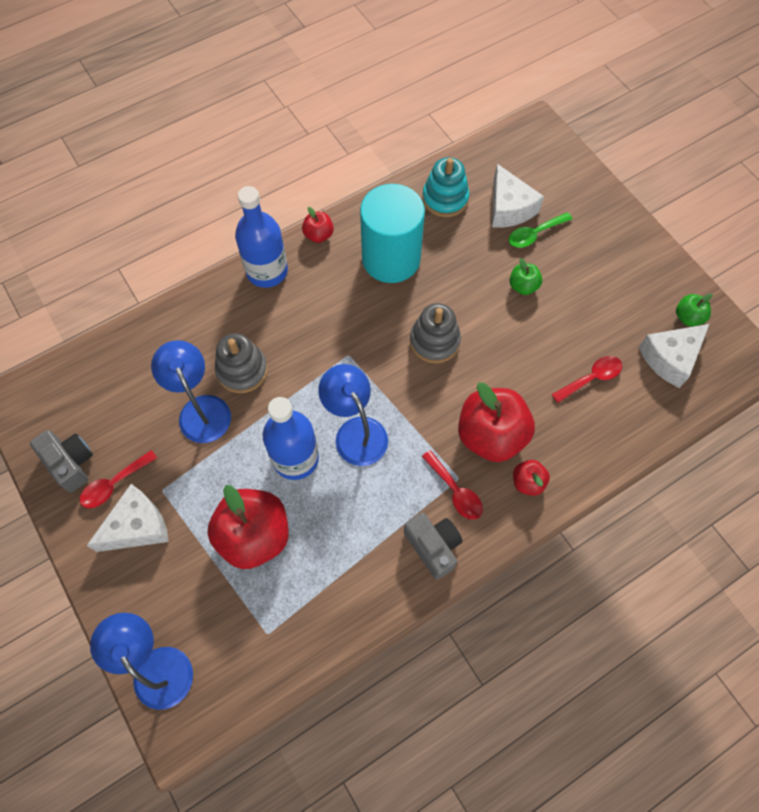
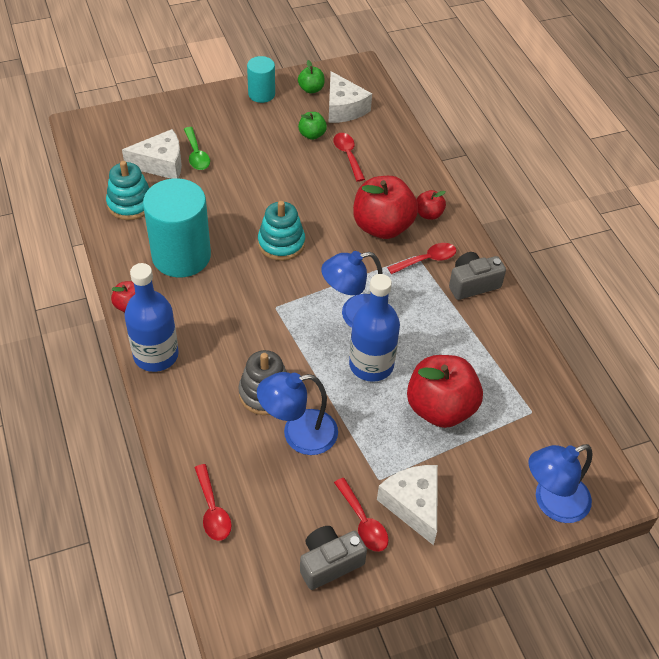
camera: 80 degrees left, 15 degrees down
grey stacking toy [410,303,461,363] -> turquoise stacking toy [258,201,305,261]
green apple [509,258,543,295] -> green apple moved to [298,112,327,140]
none -> red spoon [194,464,231,541]
none -> turquoise cylinder [247,56,275,103]

